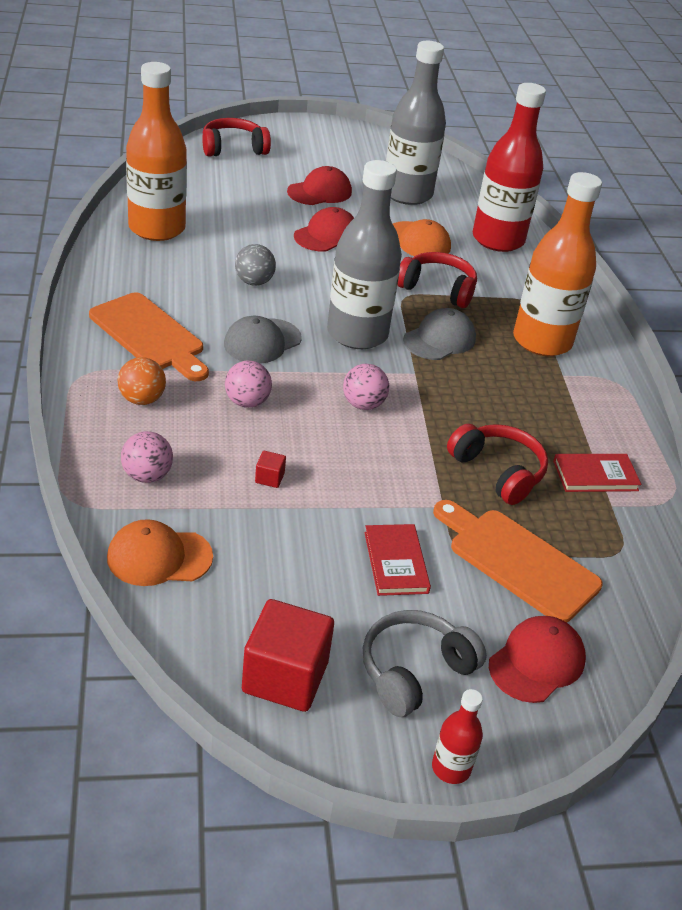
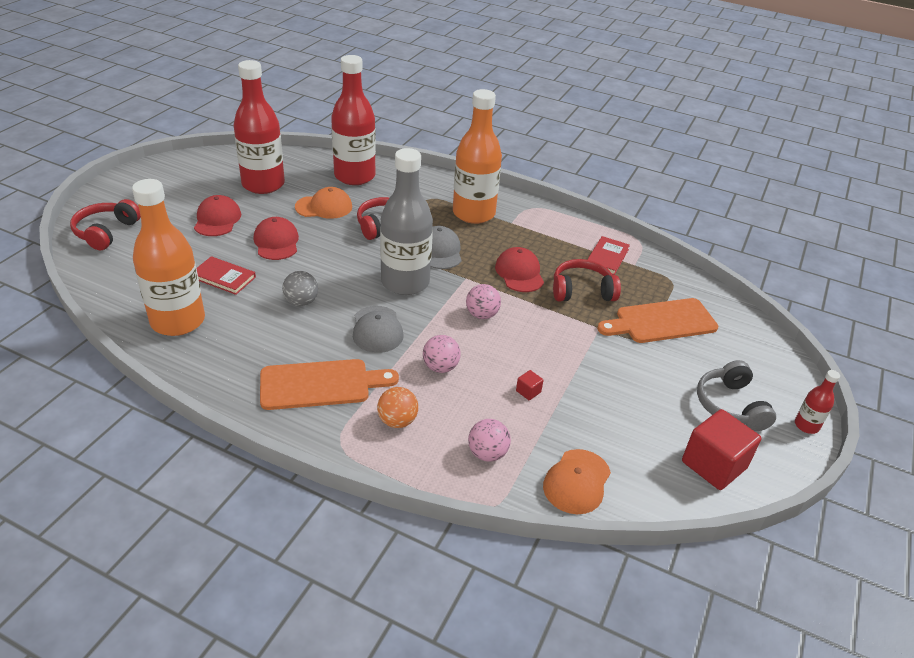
camera: 55 degrees left, 0 degrees up
red book [364,524,431,596] -> red book moved to [196,256,256,295]
grey bottle [386,41,446,205] -> red bottle [233,60,285,194]
red cap [489,616,586,703] -> red cap moved to [495,247,544,292]

